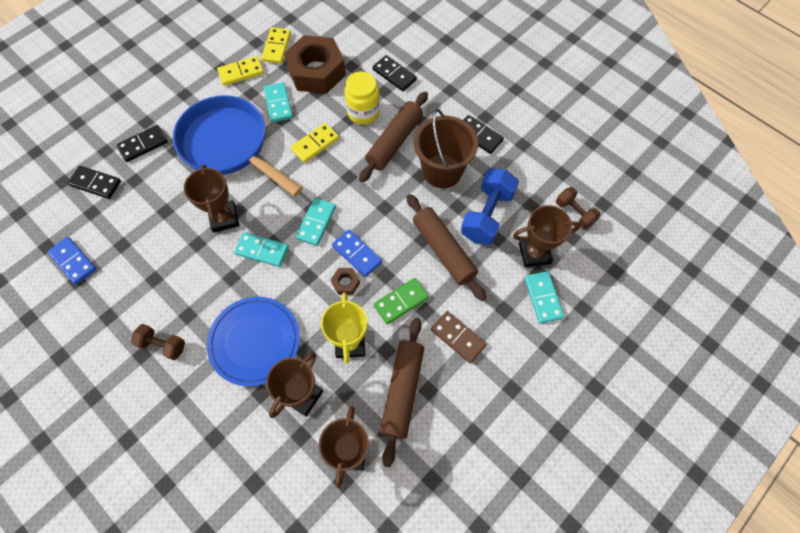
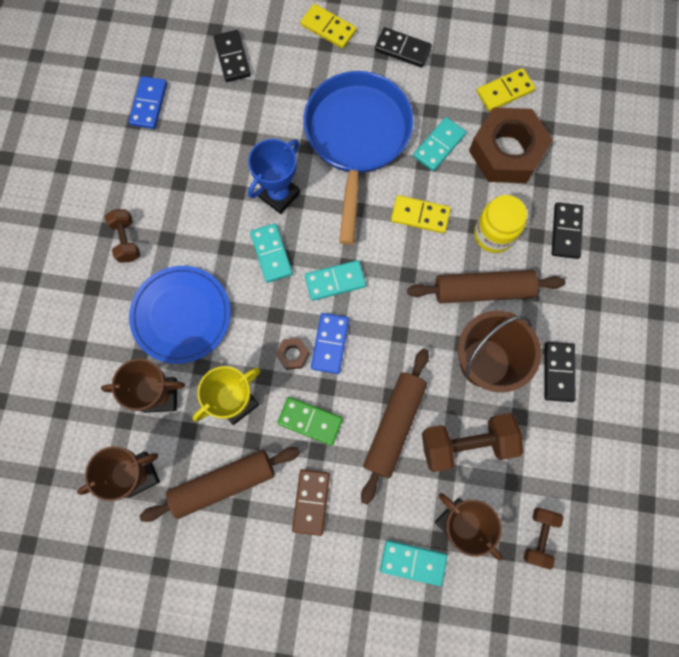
camera: 55 degrees right, 10 degrees up
black domino [116,125,168,162] -> black domino moved to [375,27,432,67]
brown trophy [184,165,239,233] -> blue trophy [248,139,300,214]
yellow domino [217,56,264,86] -> yellow domino moved to [301,4,357,49]
blue dumbbell [461,169,519,245] -> brown dumbbell [422,413,523,472]
turquoise domino [524,271,564,324] -> turquoise domino turned 60 degrees clockwise [380,540,447,586]

